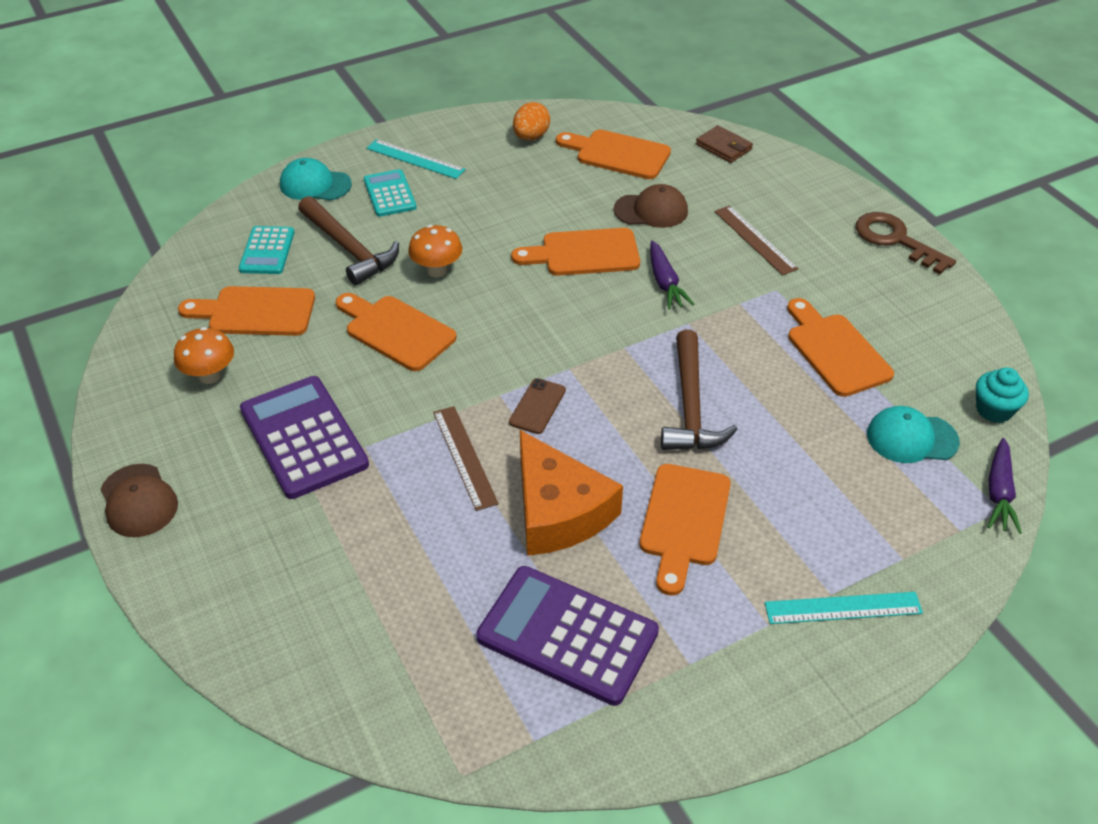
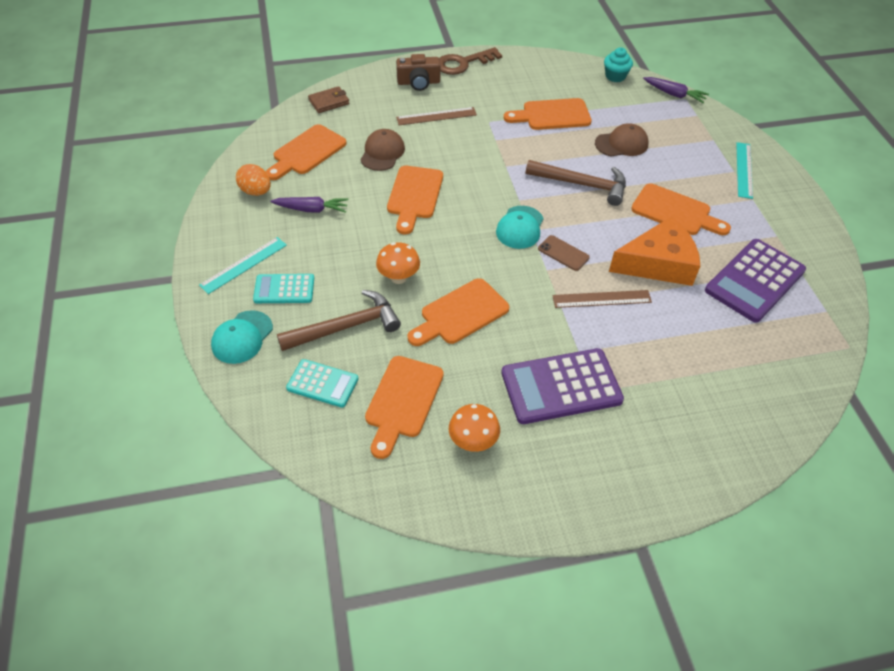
camera: 75 degrees left, 5 degrees up
brown cap [100,464,178,537] -> brown cap moved to [595,123,648,157]
purple carrot [650,241,694,309] -> purple carrot moved to [270,197,348,213]
turquoise cap [867,406,960,463] -> turquoise cap moved to [496,206,543,249]
none -> brown camera [396,54,441,91]

